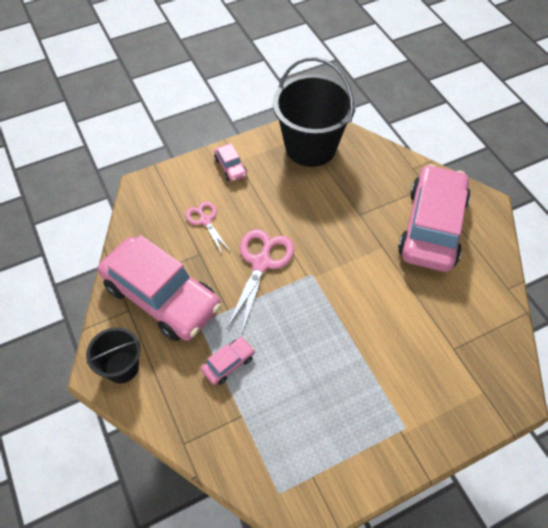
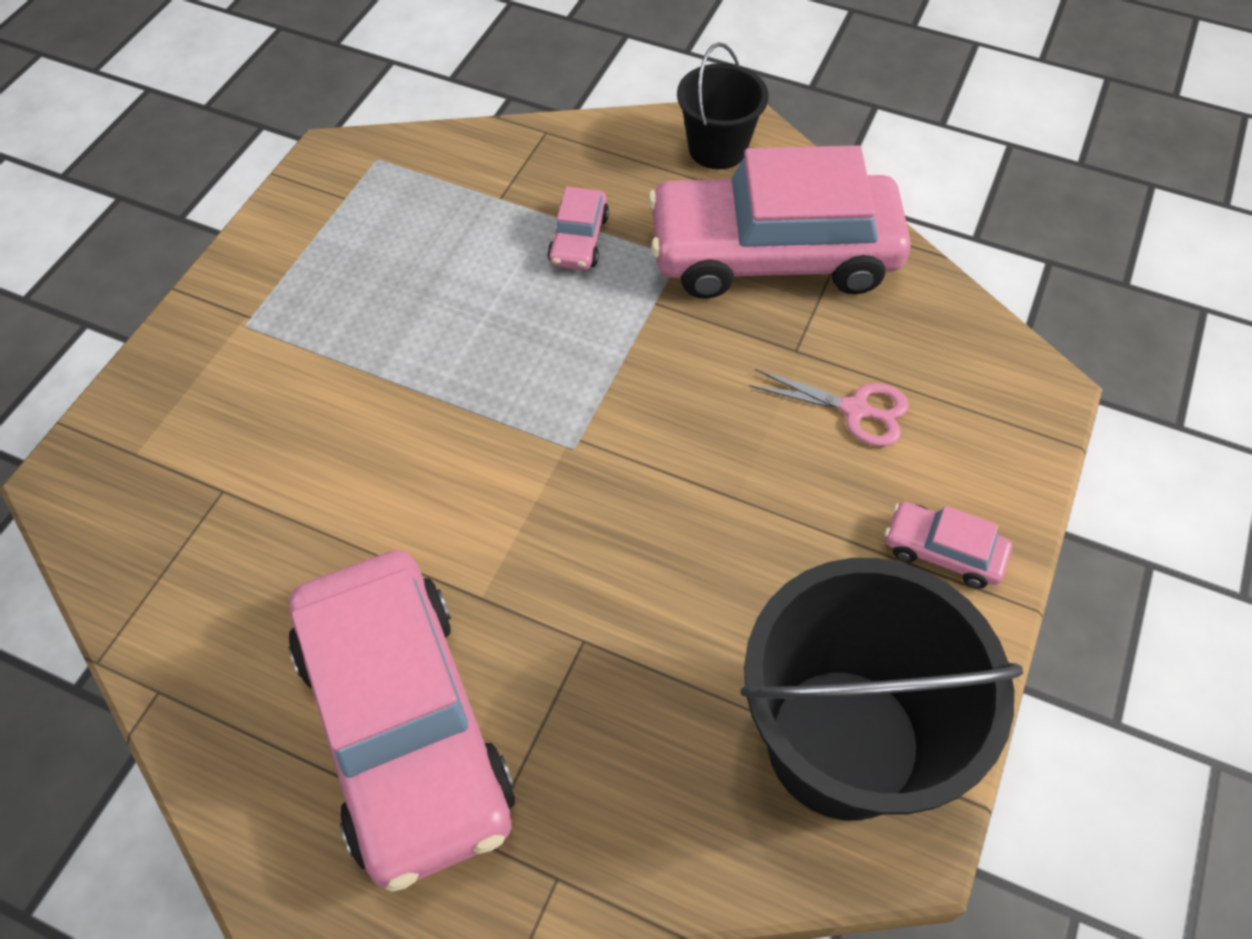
camera: 140 degrees right, 0 degrees up
pink scissors [227,229,295,333] -> none

